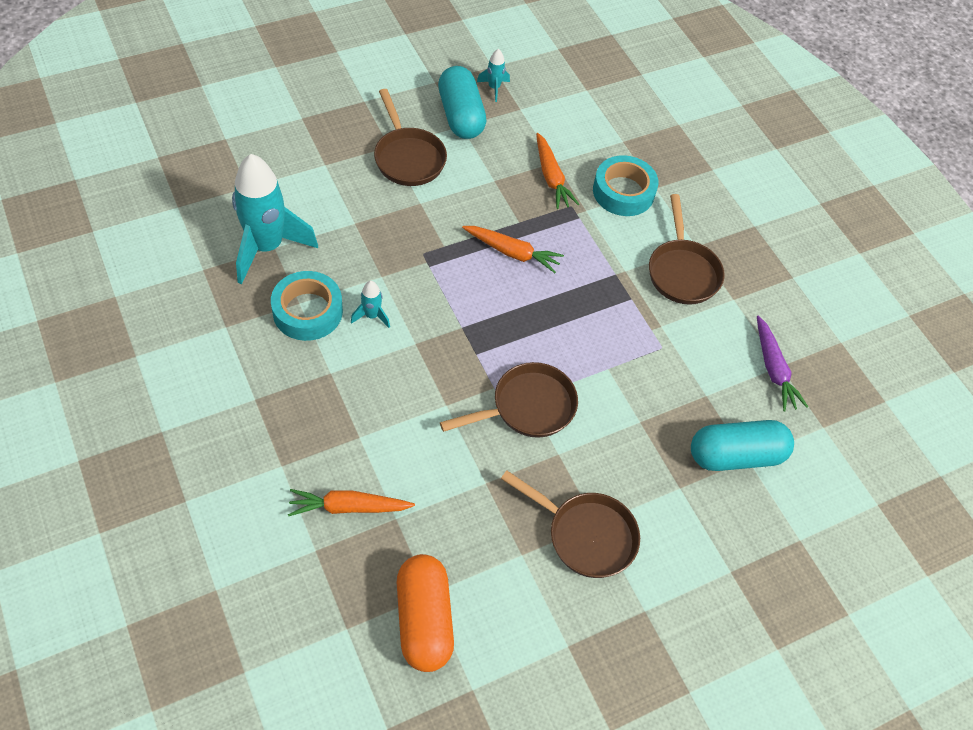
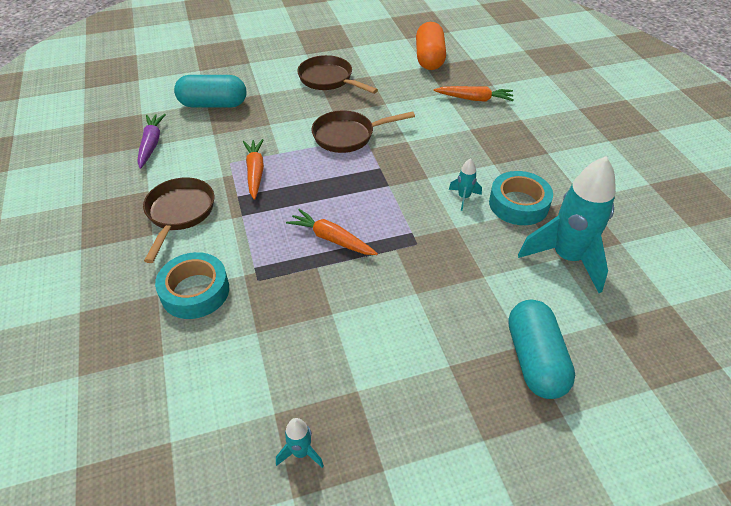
camera: 165 degrees left, 10 degrees down
brown pan [374,89,447,186] -> none
turquoise capsule [438,66,487,139] -> turquoise capsule moved to [508,300,575,399]
orange carrot [536,133,579,209] -> orange carrot moved to [243,139,264,200]

